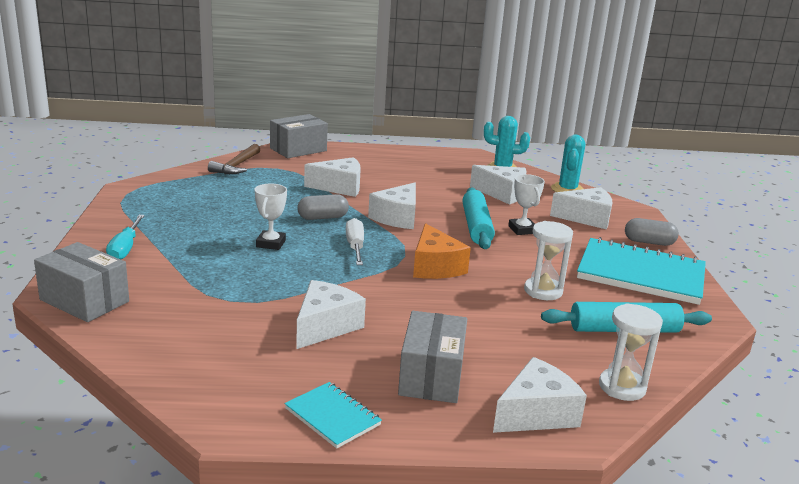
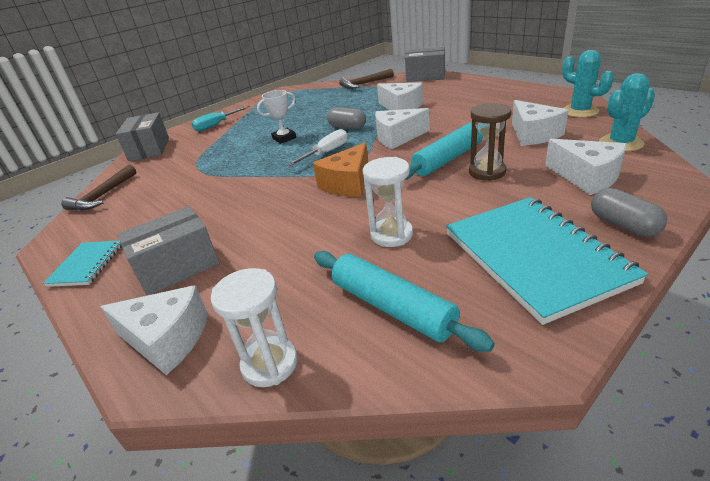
camera: 55 degrees right, 10 degrees up
white cheese [296,280,366,349] -> none
white trophy [508,174,545,235] -> brown hourglass [469,103,511,181]
none -> brown hammer [61,165,136,211]

